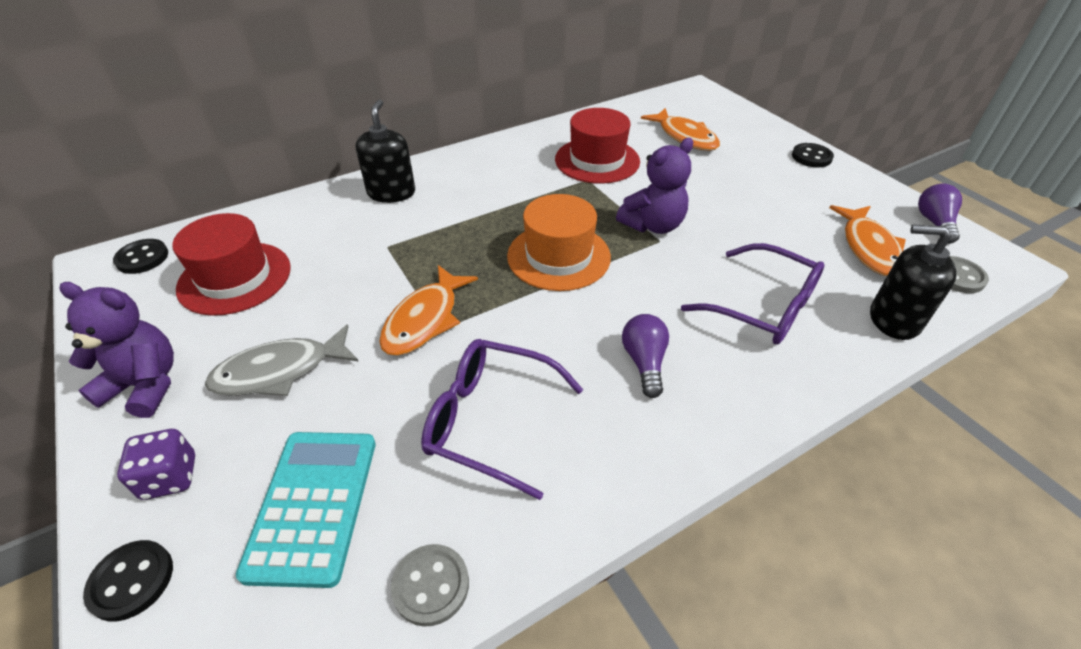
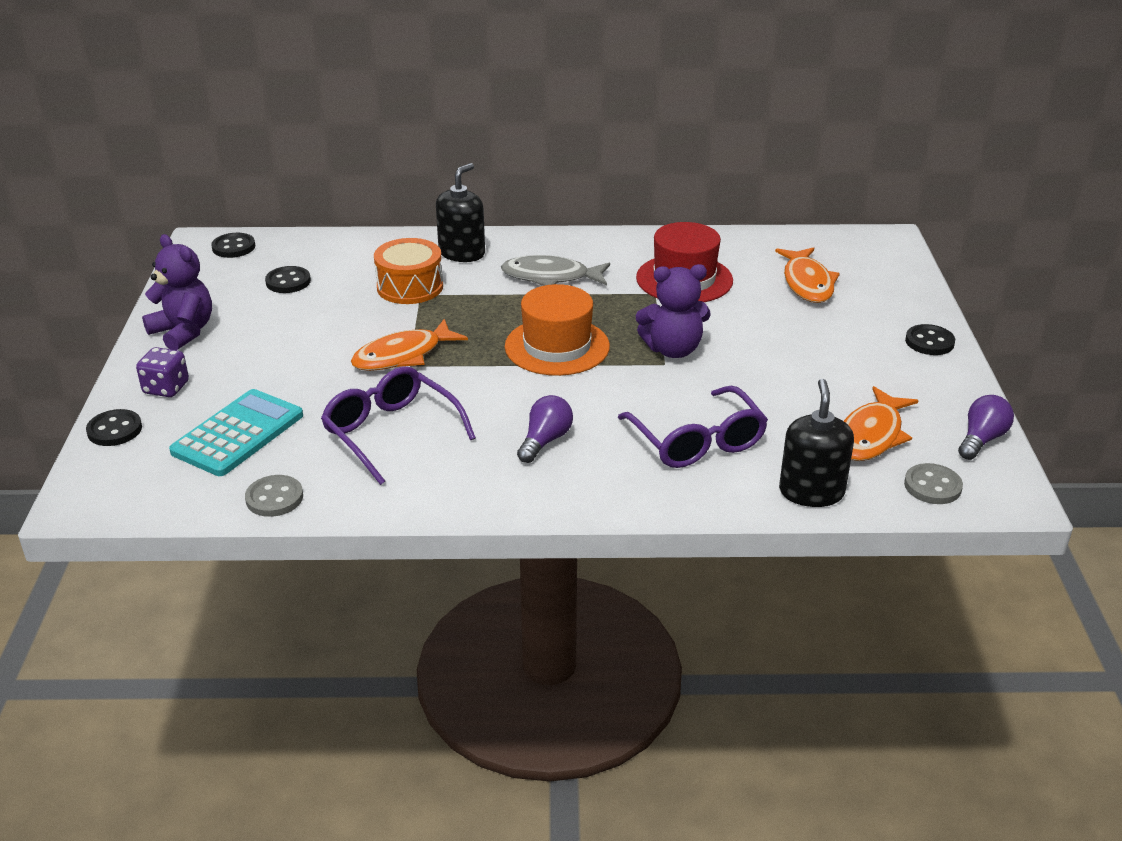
camera: 30 degrees right, 10 degrees down
red hat [172,213,291,316] -> black button [265,266,311,293]
grey fish [205,324,359,396] -> grey fish moved to [501,255,610,286]
black soap dispenser [870,224,956,340] -> black soap dispenser turned 45 degrees clockwise [779,379,854,507]
none -> orange drum [374,238,443,304]

